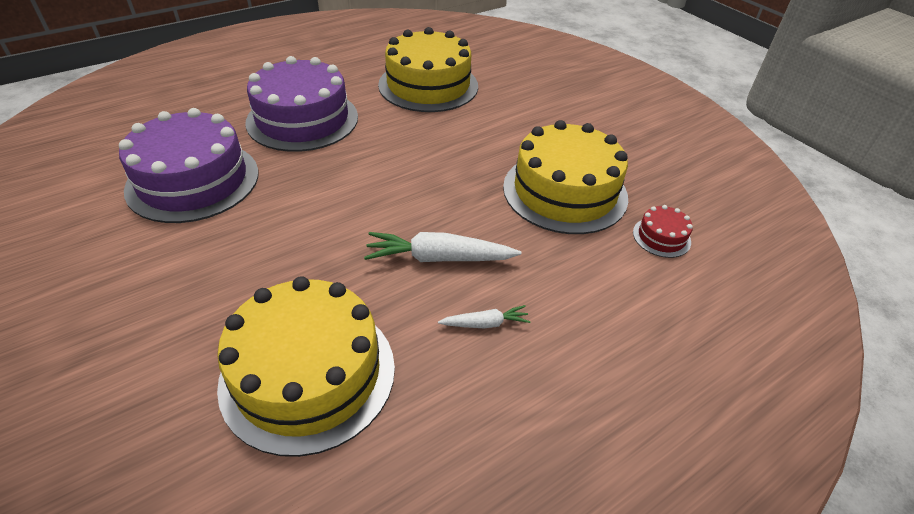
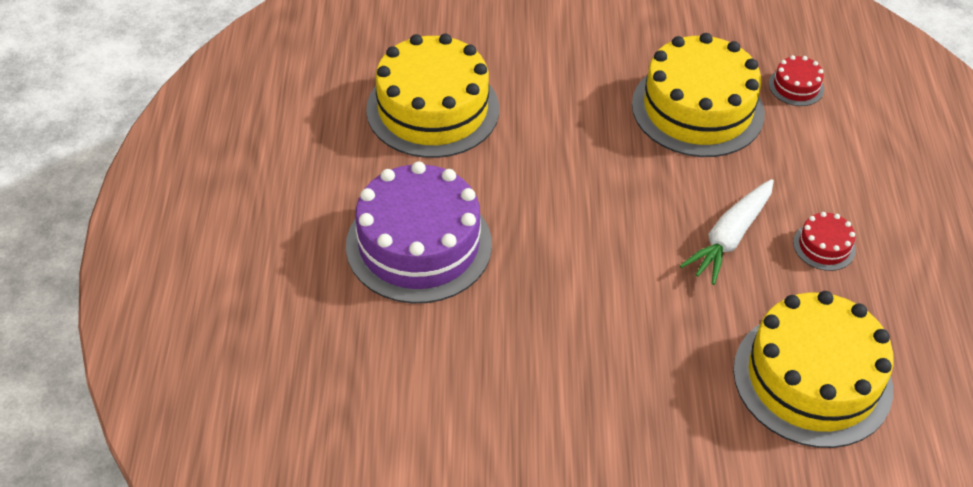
camera: 55 degrees left, 5 degrees up
purple cake [119,108,258,223] -> none
white carrot [438,305,531,328] -> red cake [793,212,856,271]

